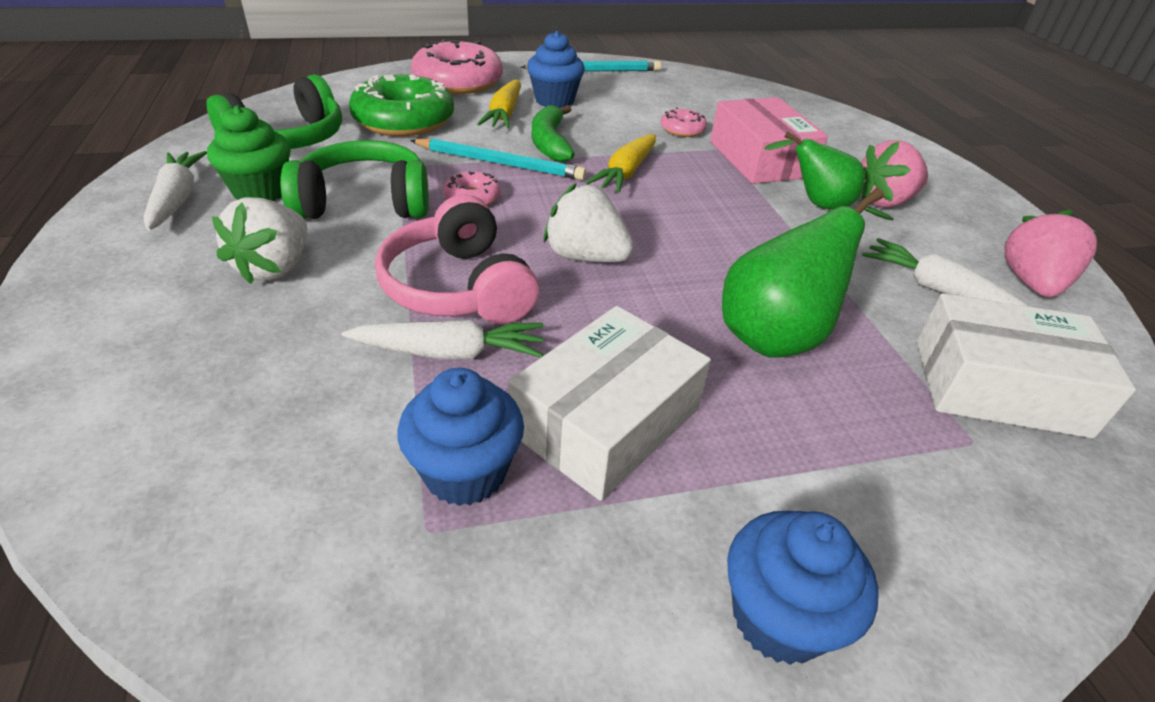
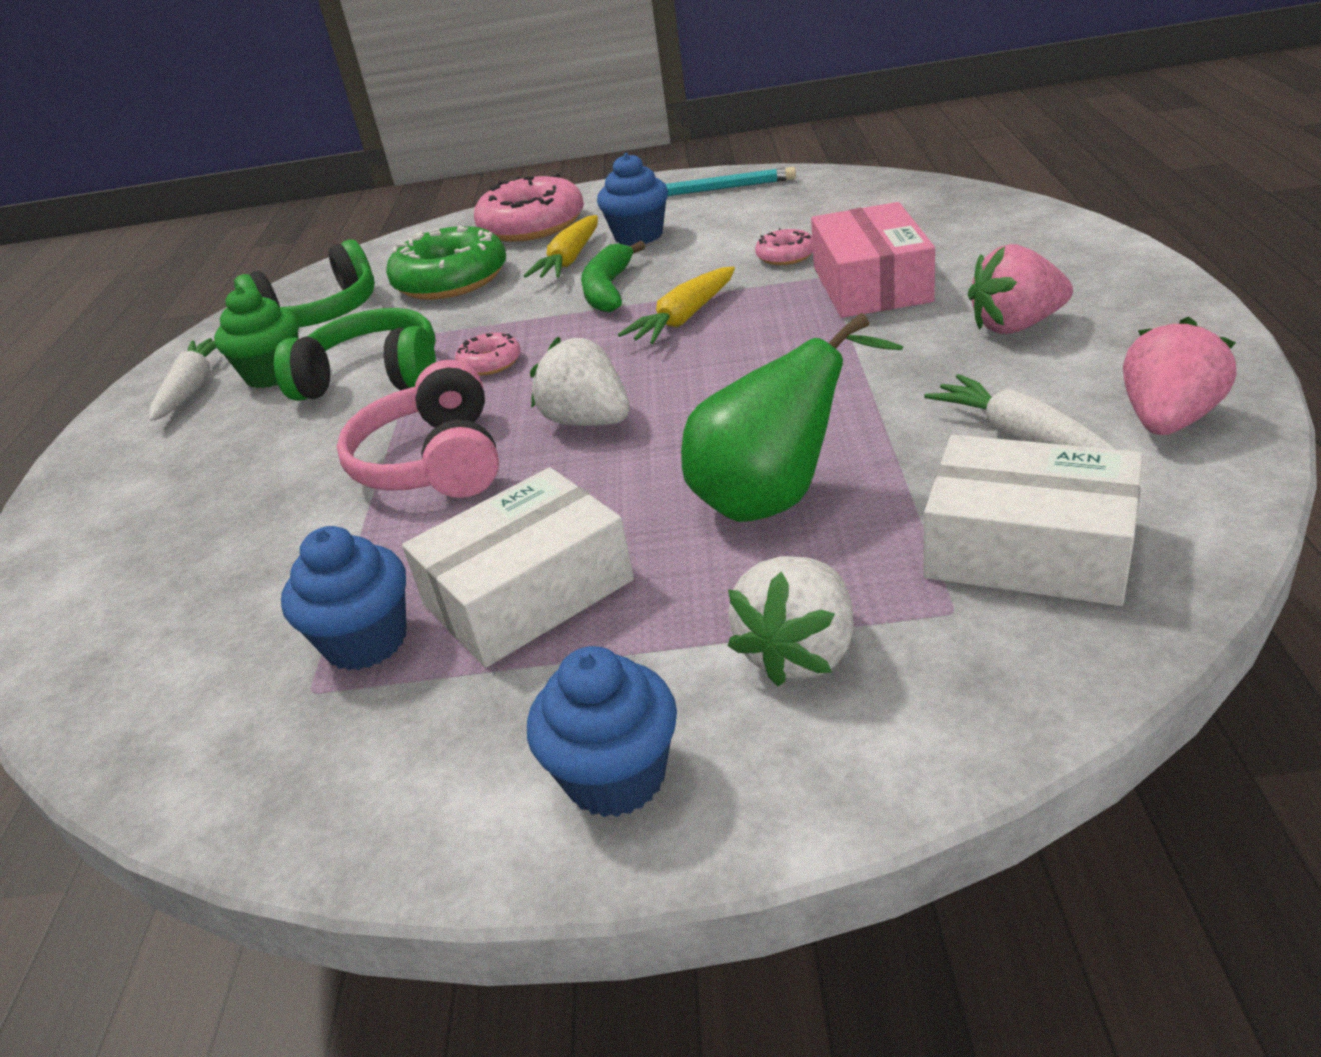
camera: 20 degrees right, 5 degrees down
white strawberry [212,197,307,284] -> white strawberry moved to [728,556,854,686]
white carrot [342,319,543,359] -> none
turquoise pencil [410,138,586,180] -> none
green pear [764,132,865,210] -> none

